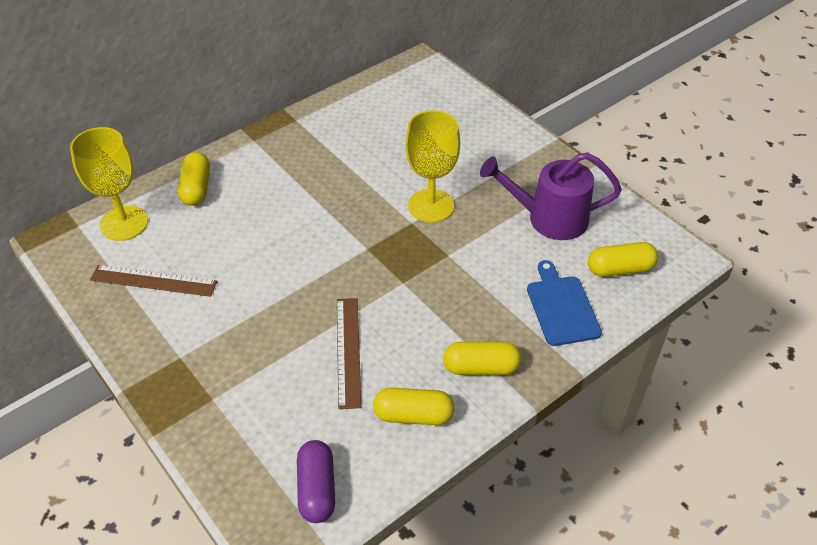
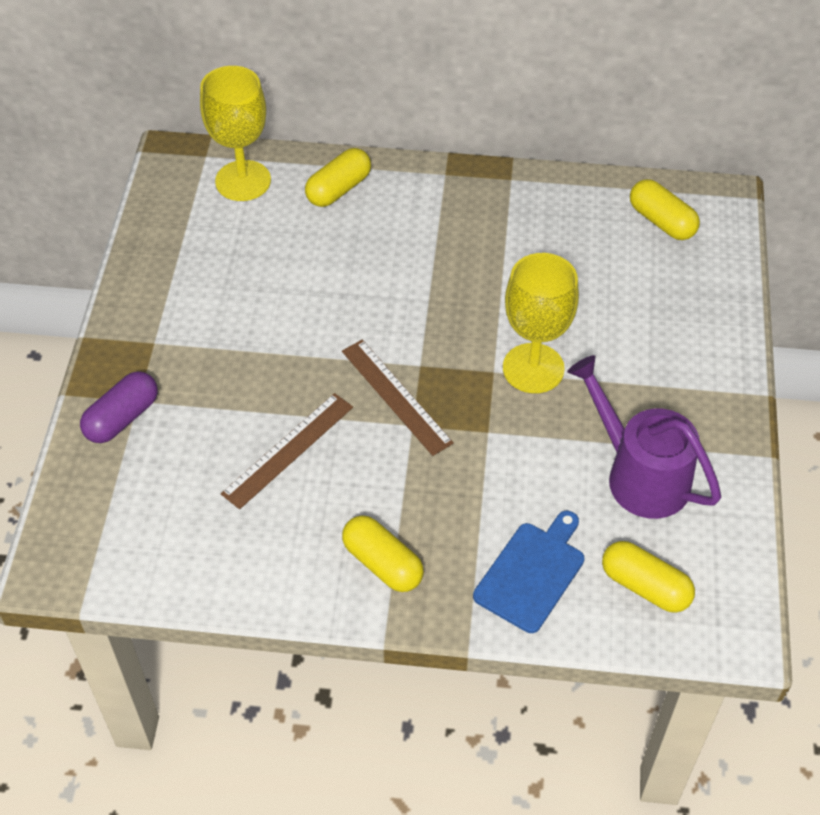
camera: 45 degrees right, 5 degrees up
brown ruler [90,265,217,297] -> brown ruler moved to [342,340,454,456]
purple capsule [297,440,335,523] -> purple capsule moved to [80,371,158,443]
yellow capsule [373,388,455,425] -> yellow capsule moved to [630,179,700,240]

